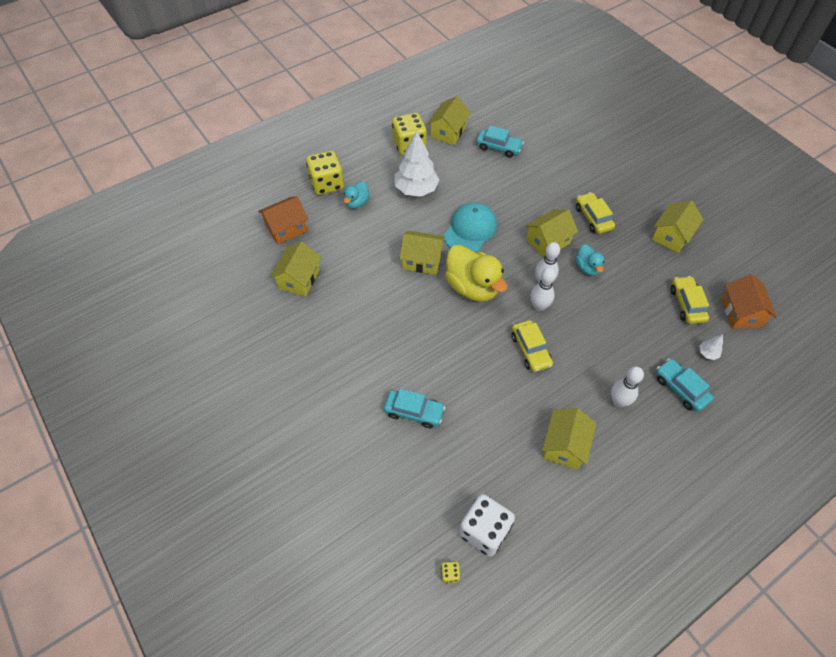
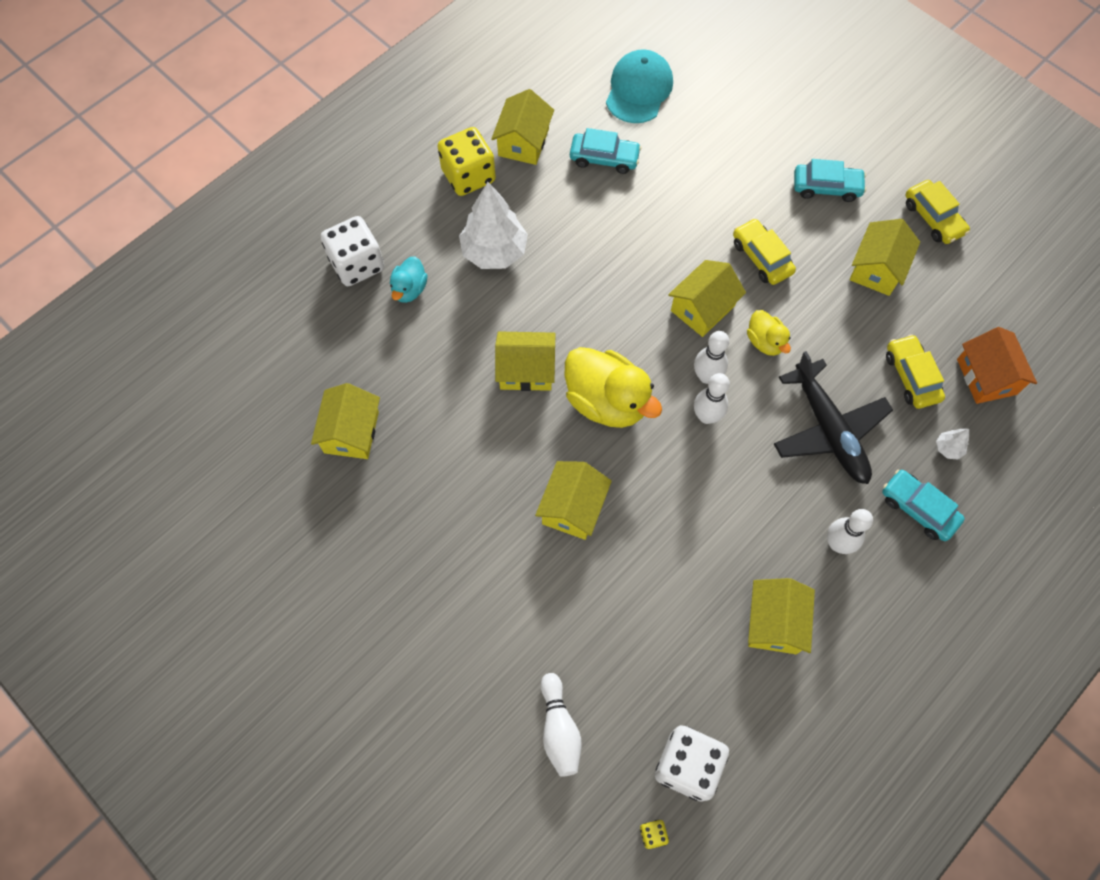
camera: 10 degrees left, 10 degrees up
orange house [258,196,308,244] -> none
yellow dice [306,151,344,195] -> white dice [321,216,384,286]
turquoise car [384,389,445,428] -> turquoise car moved to [794,159,866,202]
turquoise cap [444,202,497,252] -> turquoise cap moved to [606,49,673,123]
yellow car [511,320,553,372] -> yellow car moved to [906,180,970,244]
turquoise duck [575,244,604,276] -> yellow duck [747,310,791,356]
none -> yellow house [535,461,612,540]
none -> white bowling pin [541,673,582,777]
none -> black plane [774,351,893,484]

